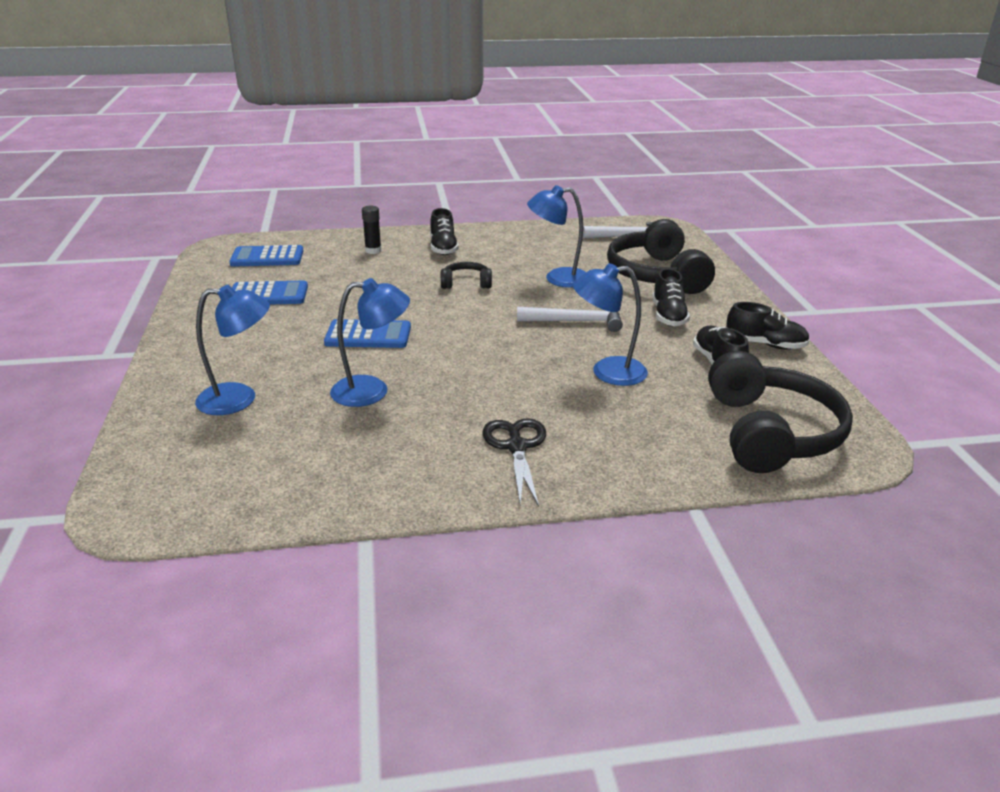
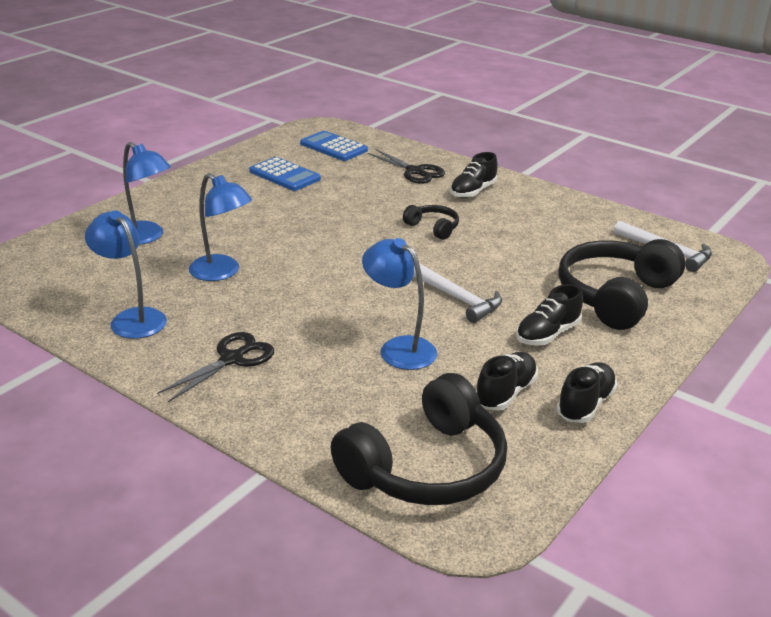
camera: 45 degrees right, 0 degrees up
blue calculator [324,319,411,348] -> none
black glue stick [362,206,382,254] -> black scissors [368,149,445,184]
blue lamp [527,185,586,288] -> blue lamp moved to [85,210,167,339]
black shoe [726,302,810,350] -> black shoe turned 120 degrees counterclockwise [556,362,617,423]

